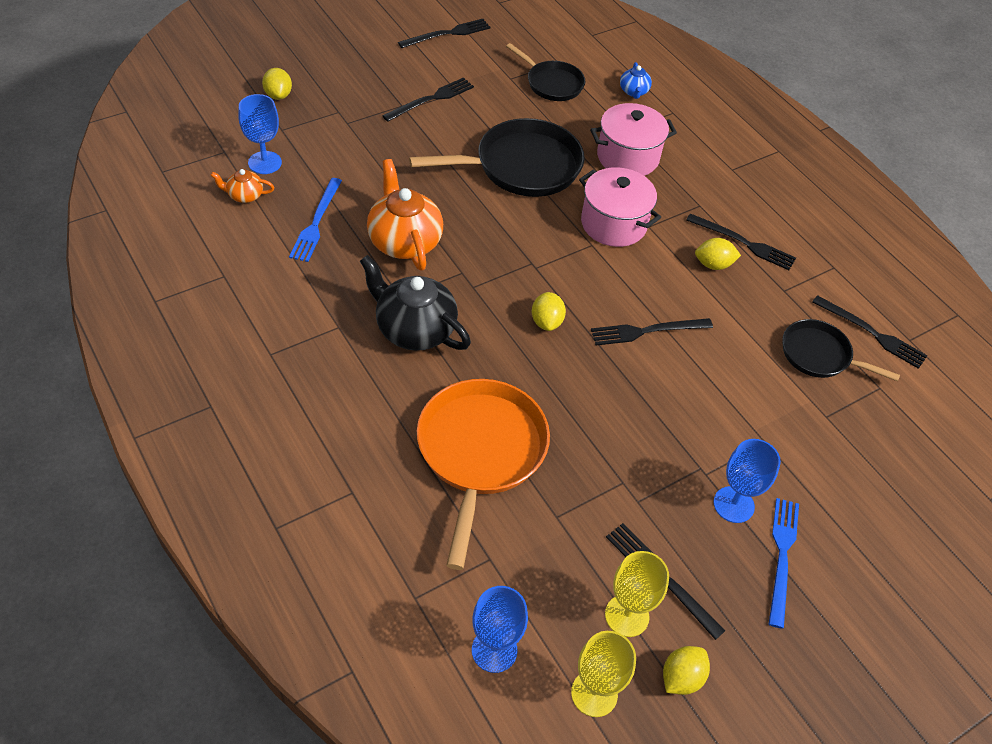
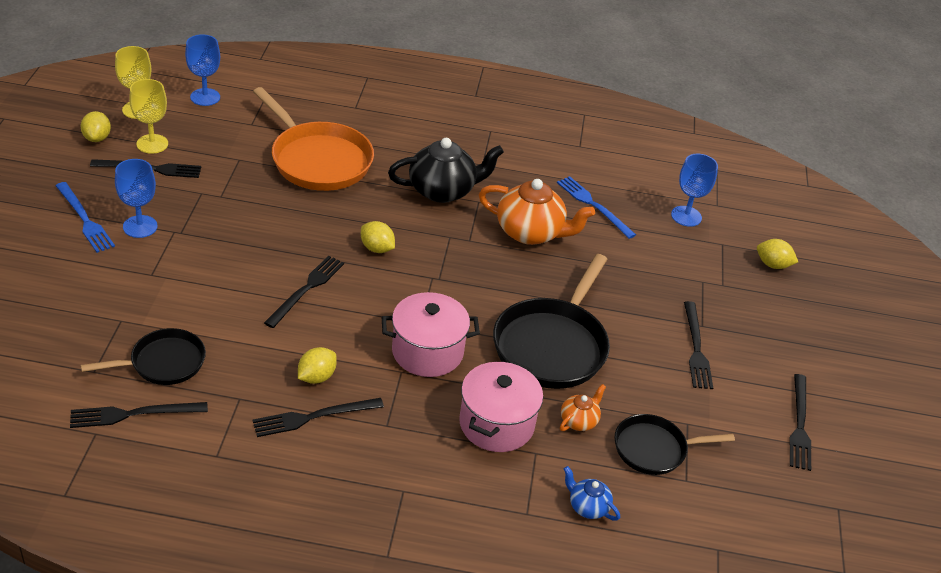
camera: 130 degrees right, 10 degrees down
orange teapot [210,169,274,203] -> orange teapot moved to [560,384,606,431]

